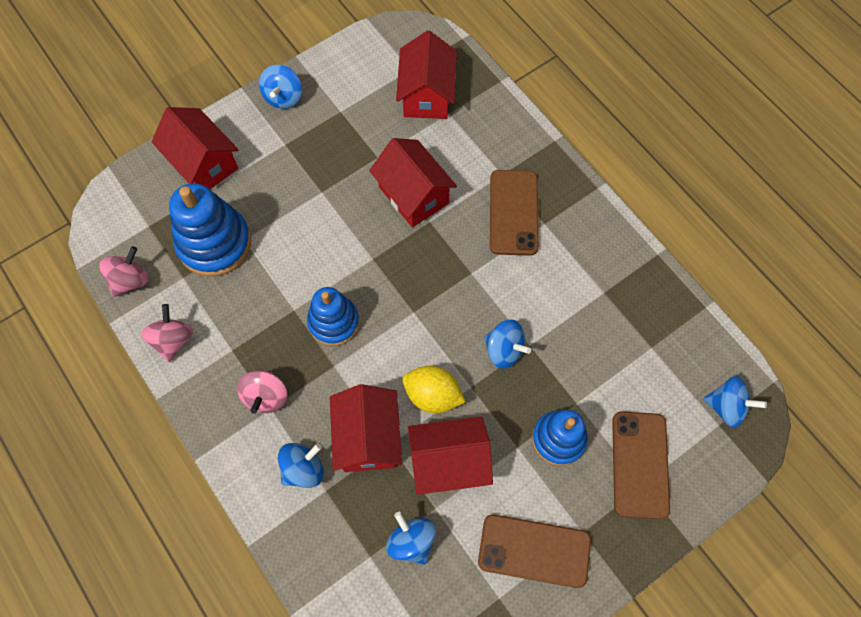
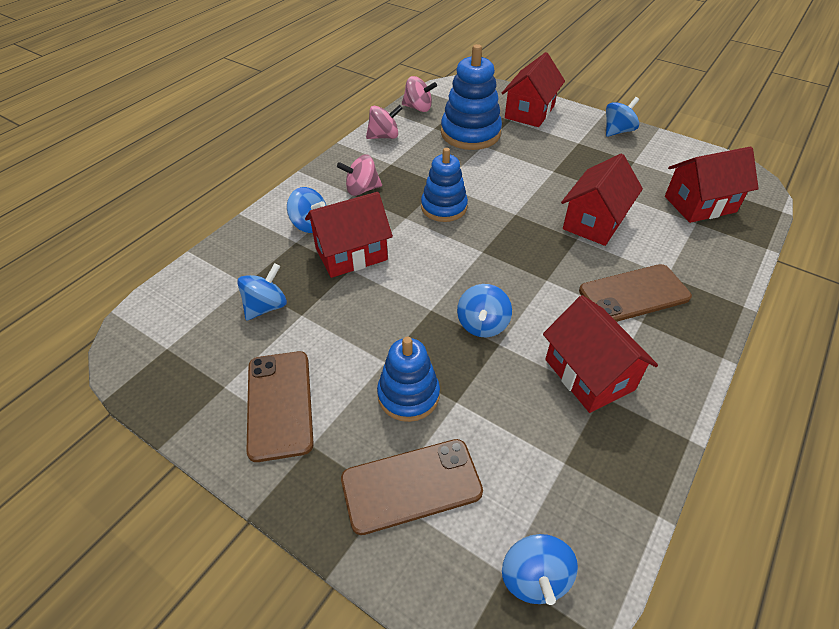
camera: 70 degrees right, 20 degrees down
blue spinning top [259,65,302,109] -> blue spinning top turned 150 degrees clockwise [606,97,639,137]
yellow lemon [402,366,465,413] -> none
red house [408,416,493,495] -> red house moved to [543,295,658,413]

